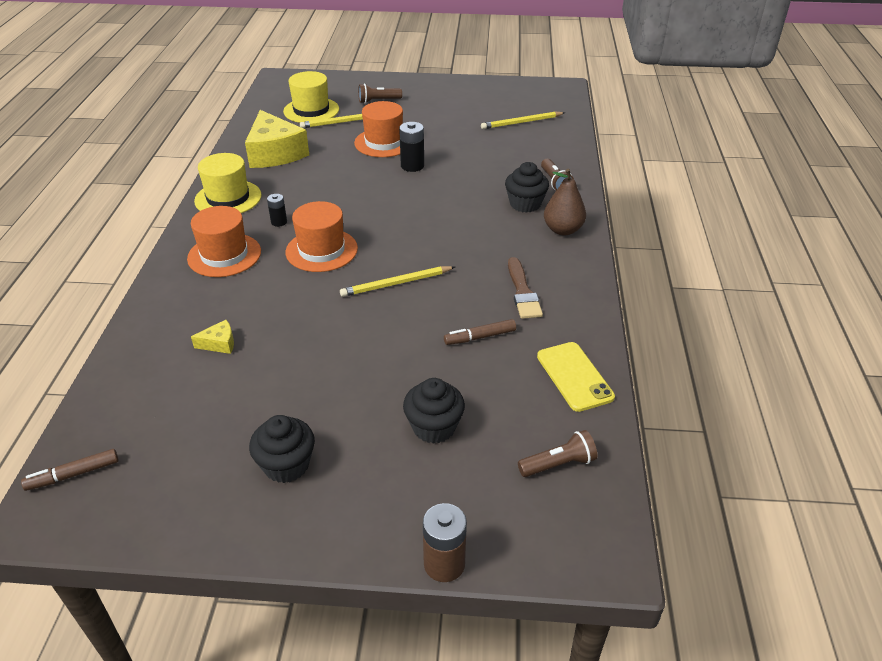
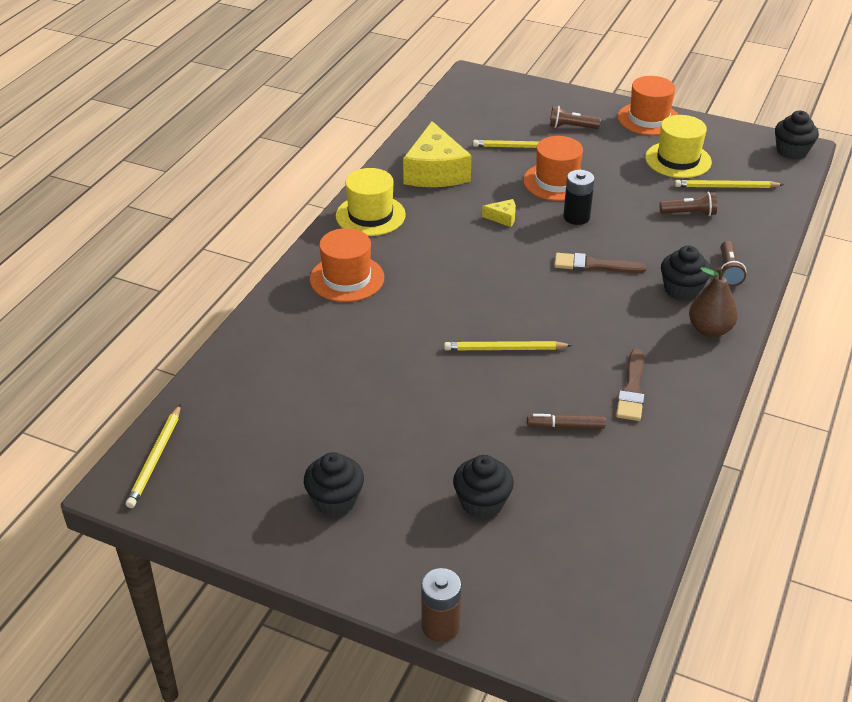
camera: 20 degrees right, 0 degrees up
brown marker [21,449,118,491] -> yellow pencil [126,404,181,508]
yellow cheese [191,320,234,354] -> yellow cheese moved to [482,199,516,227]
black battery [267,194,287,227] -> none
yellow hat [283,71,339,123] -> yellow hat moved to [645,115,712,178]
orange hat [285,201,358,272] -> orange hat moved to [618,76,679,136]
brown flashlight [518,430,597,477] -> brown flashlight moved to [660,192,717,216]
yellow phone [537,342,615,412] -> none
none -> brown brush [554,253,646,273]
none -> black cupcake [775,111,819,160]

